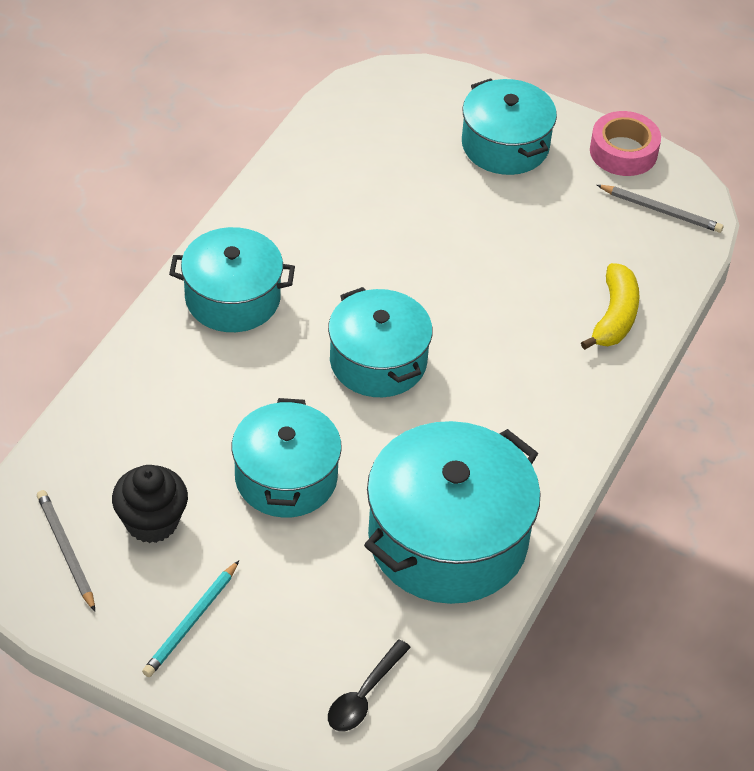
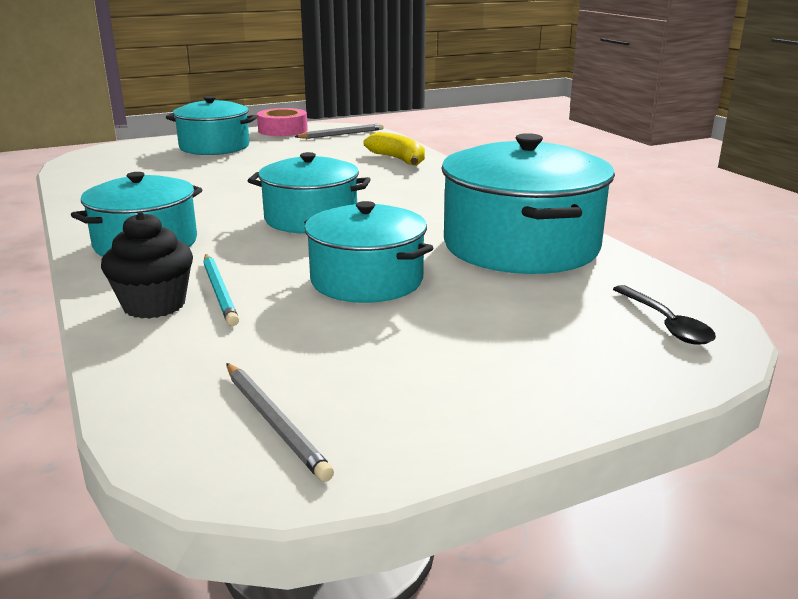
camera: 50 degrees left, 25 degrees down
grey pencil [37,490,95,612] -> grey pencil turned 135 degrees counterclockwise [226,363,334,482]
black cupcake [112,465,188,543] -> black cupcake moved to [101,212,193,319]
turquoise pencil [142,561,239,677] -> turquoise pencil moved to [203,254,239,326]

